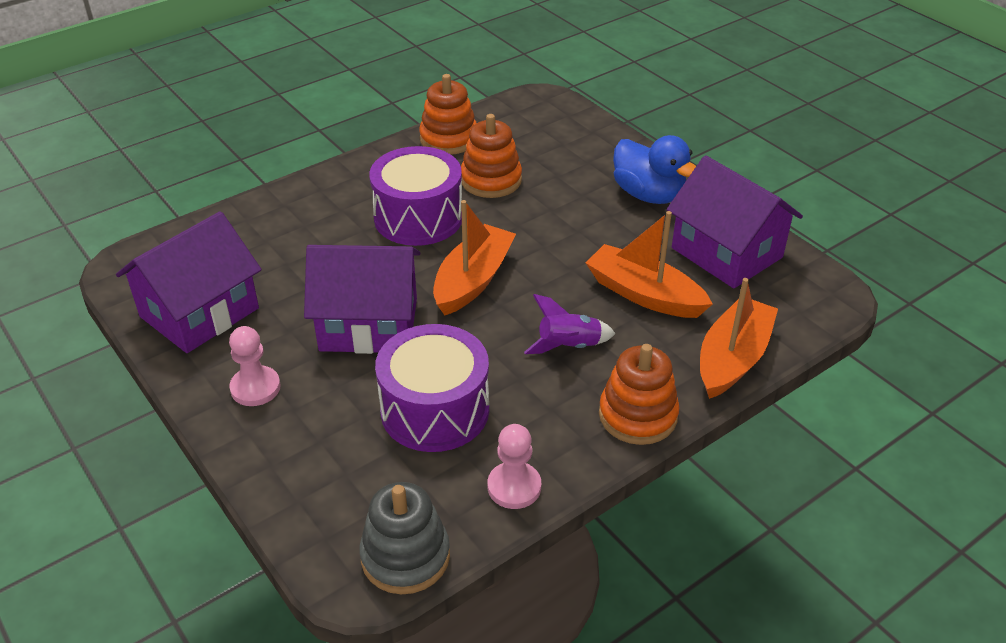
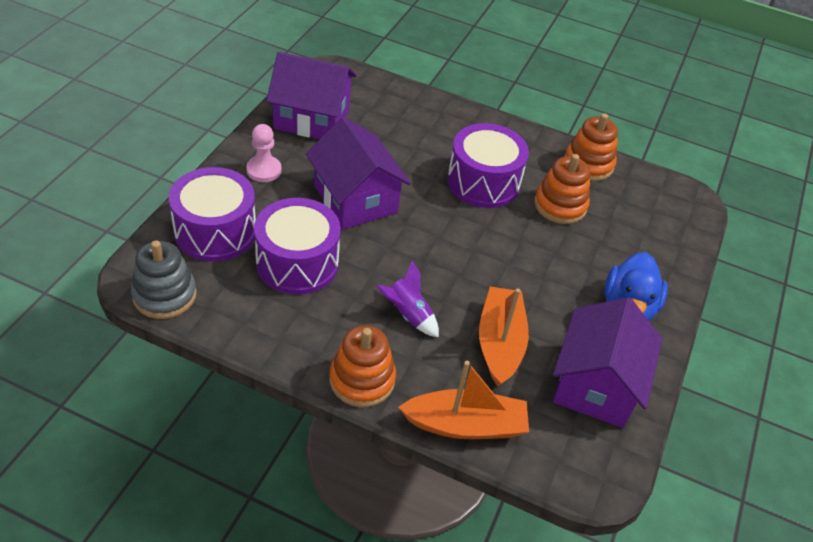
camera: 55 degrees right, 5 degrees up
orange boat [433,200,516,315] -> none
pink pawn [488,424,541,509] -> none
none -> purple drum [169,167,256,262]

